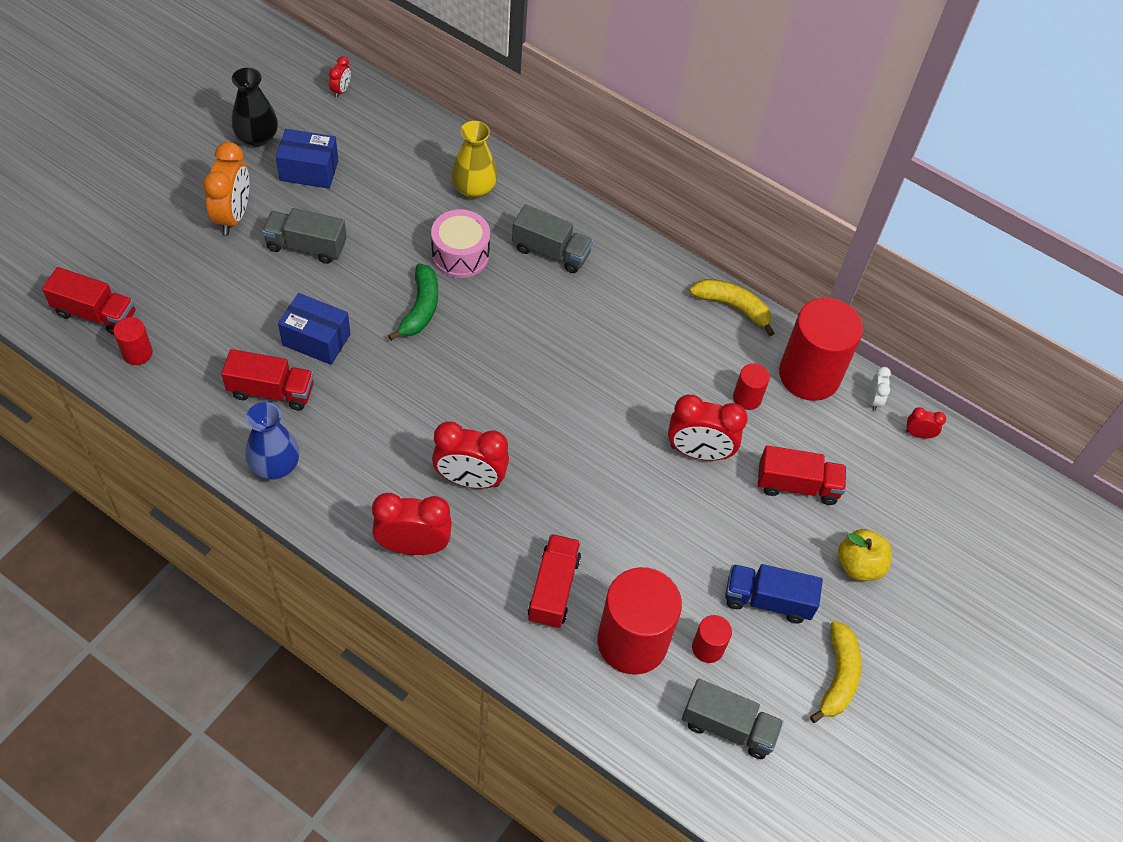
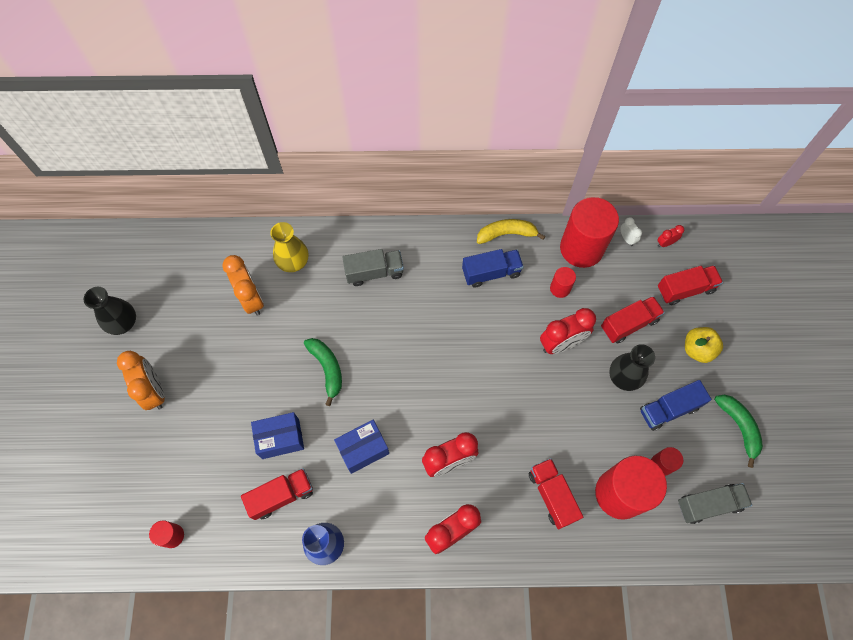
camera: 30 degrees left, 10 degrees up
red truck [42,267,135,335] -> red truck moved to [658,265,723,305]
grey truck [262,208,347,264] -> none
blue box [276,129,338,189] -> blue box moved to [334,420,389,474]
red clock [329,56,351,98] -> none
pink drum [431,209,490,278] -> none
yellow banana [810,621,861,723] -> green banana [714,394,763,468]
none -> orange clock [222,255,264,316]
none -> blue truck [462,249,524,287]
none -> black vase [609,344,655,391]

